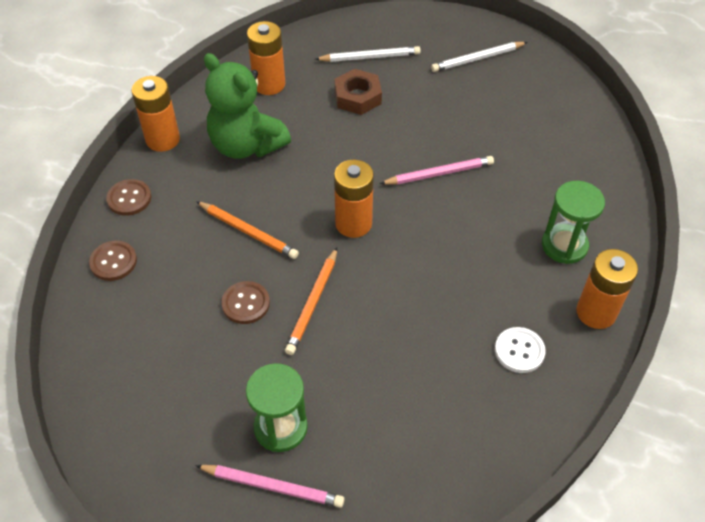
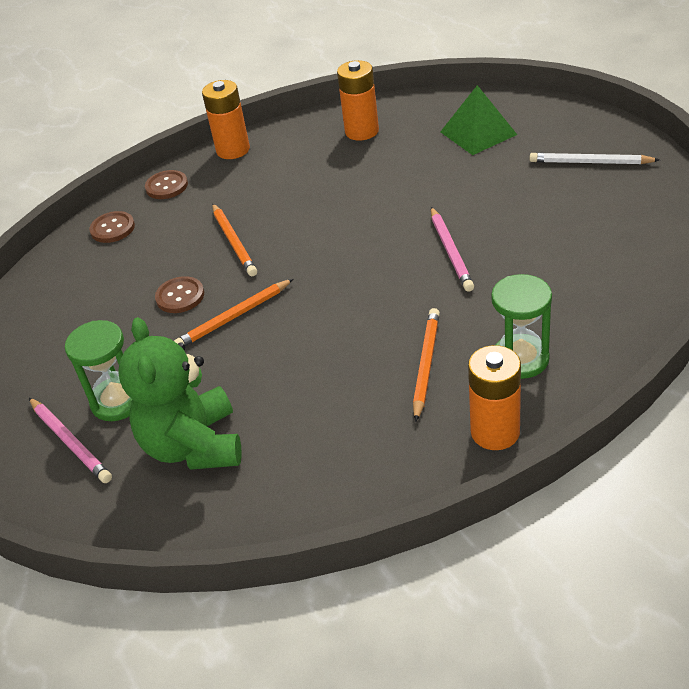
camera: 40 degrees right, 10 degrees down
green teddy bear [204,53,291,159] -> green teddy bear moved to [118,317,242,470]
white pencil [315,46,421,62] -> green pyramid [440,85,517,155]
brown nut [334,69,382,115] -> none
orange battery [334,160,374,238] -> none
pink pencil [379,156,494,185] -> pink pencil turned 60 degrees clockwise [431,207,474,292]
white button [495,327,546,373] -> none
none -> orange pencil [413,308,440,422]

